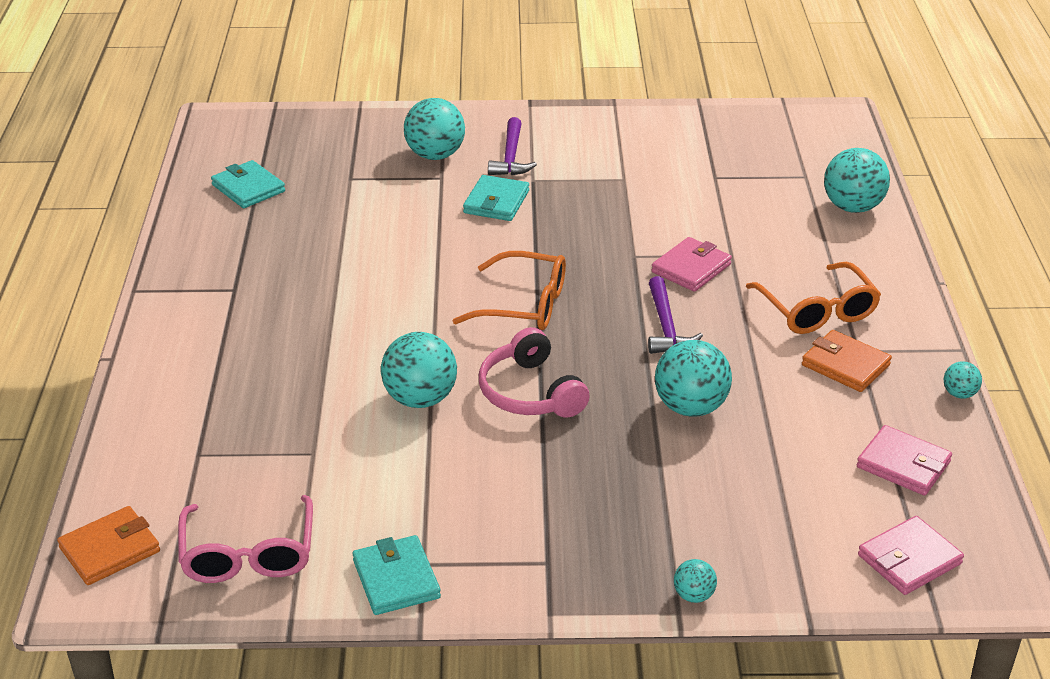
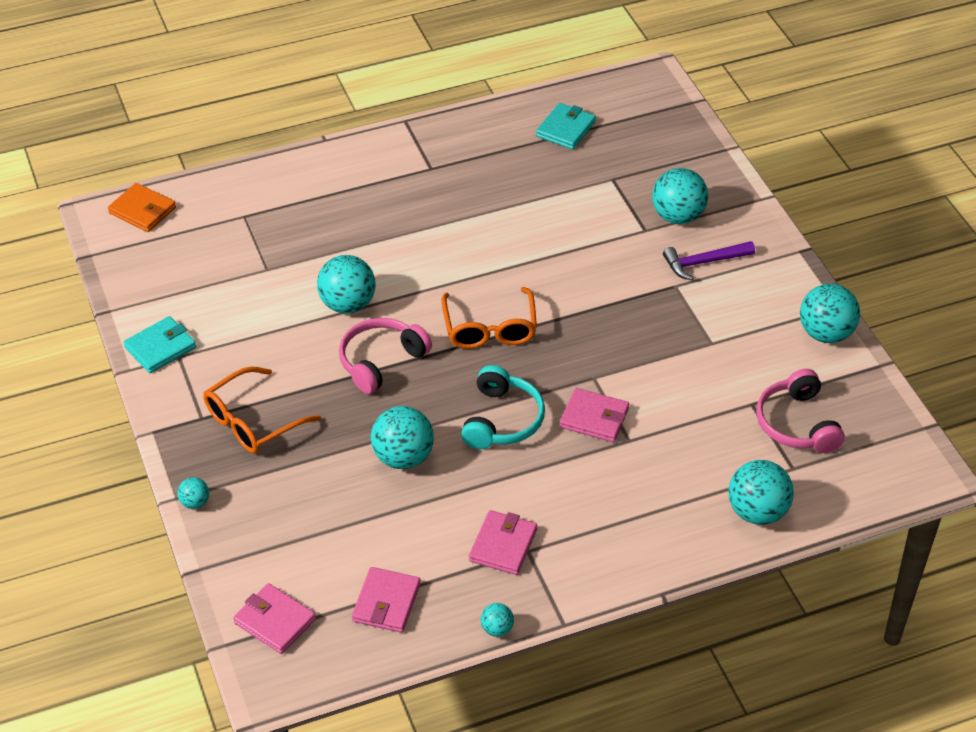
camera: 70 degrees right, 10 degrees up
pink glasses [178,495,313,583] -> none
turquoise wallet [463,175,529,221] -> none
purple hammer [648,276,703,354] -> turquoise headphones [461,365,545,449]
orange glasses [746,262,881,334] -> orange glasses moved to [203,367,321,453]
orange wallet [802,330,892,392] -> pink wallet [469,510,537,575]
none -> pink headphones [756,369,845,453]
none -> turquoise ball [800,284,860,343]

